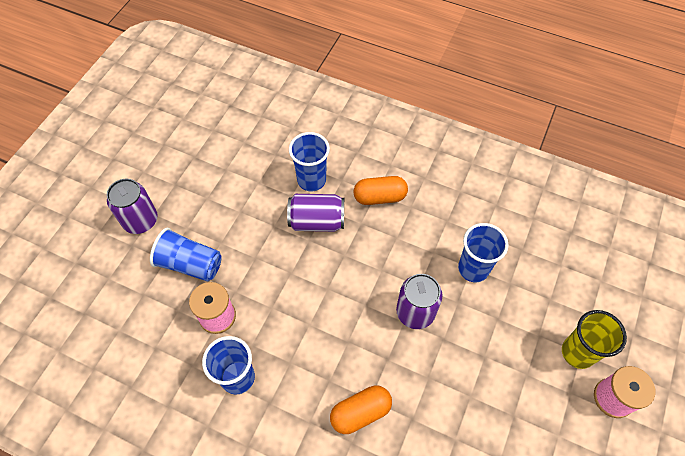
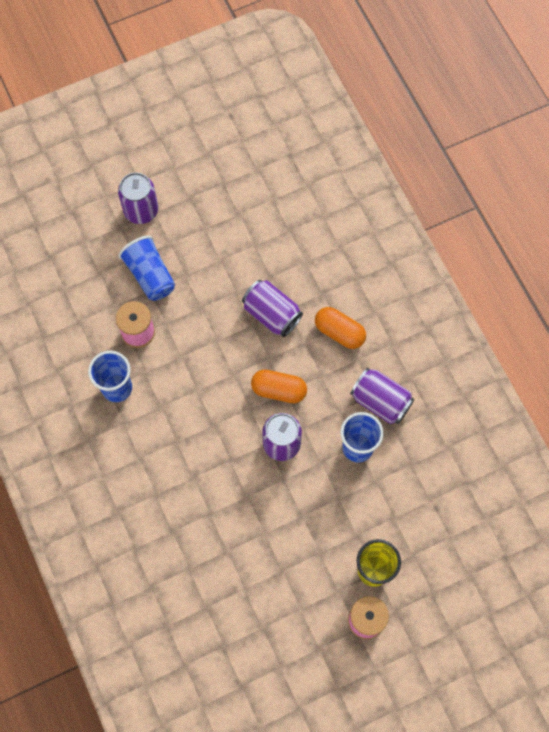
camera: 40 degrees right, 10 degrees up
blue cup [289,132,330,192] -> none
orange capsule [330,385,392,434] -> orange capsule moved to [251,369,307,403]
none -> purple can [350,368,414,424]

